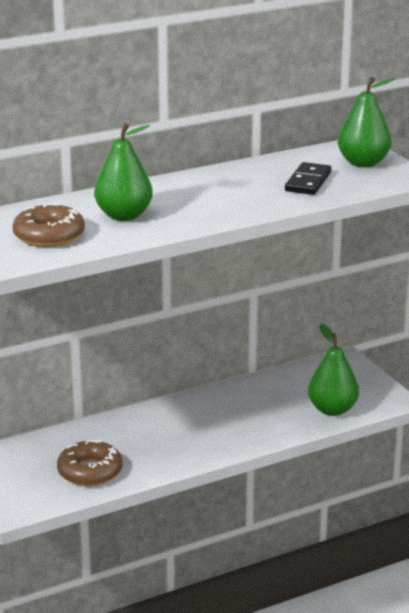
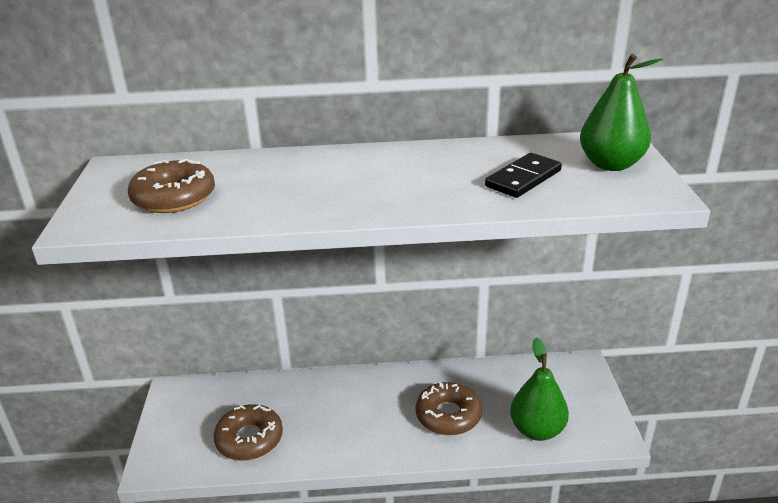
camera: 25 degrees right, 5 degrees up
green pear [94,123,153,221] -> none
none -> brown donut [415,382,482,435]

